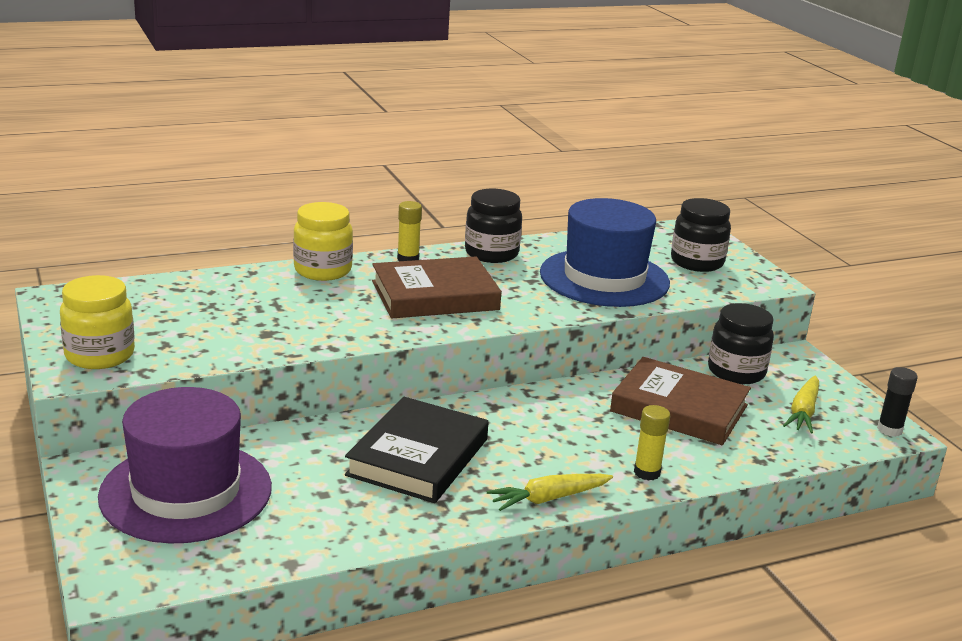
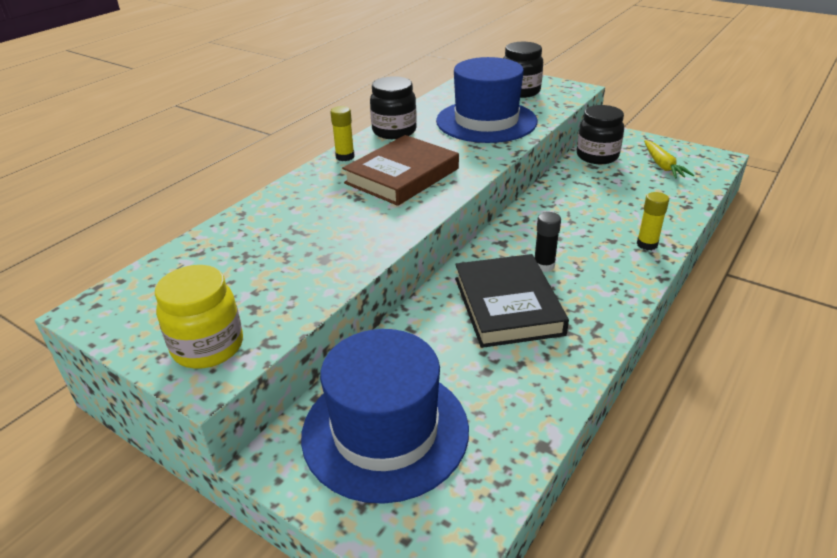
camera: 30 degrees left, 10 degrees up
purple hat [98,387,272,543] -> blue hat [301,329,469,504]
yellow jar [293,202,353,281] -> none
yellow carrot [487,474,613,511] -> none
brown book [610,357,751,445] -> none
black glue stick [877,367,918,437] -> black glue stick moved to [534,212,561,272]

